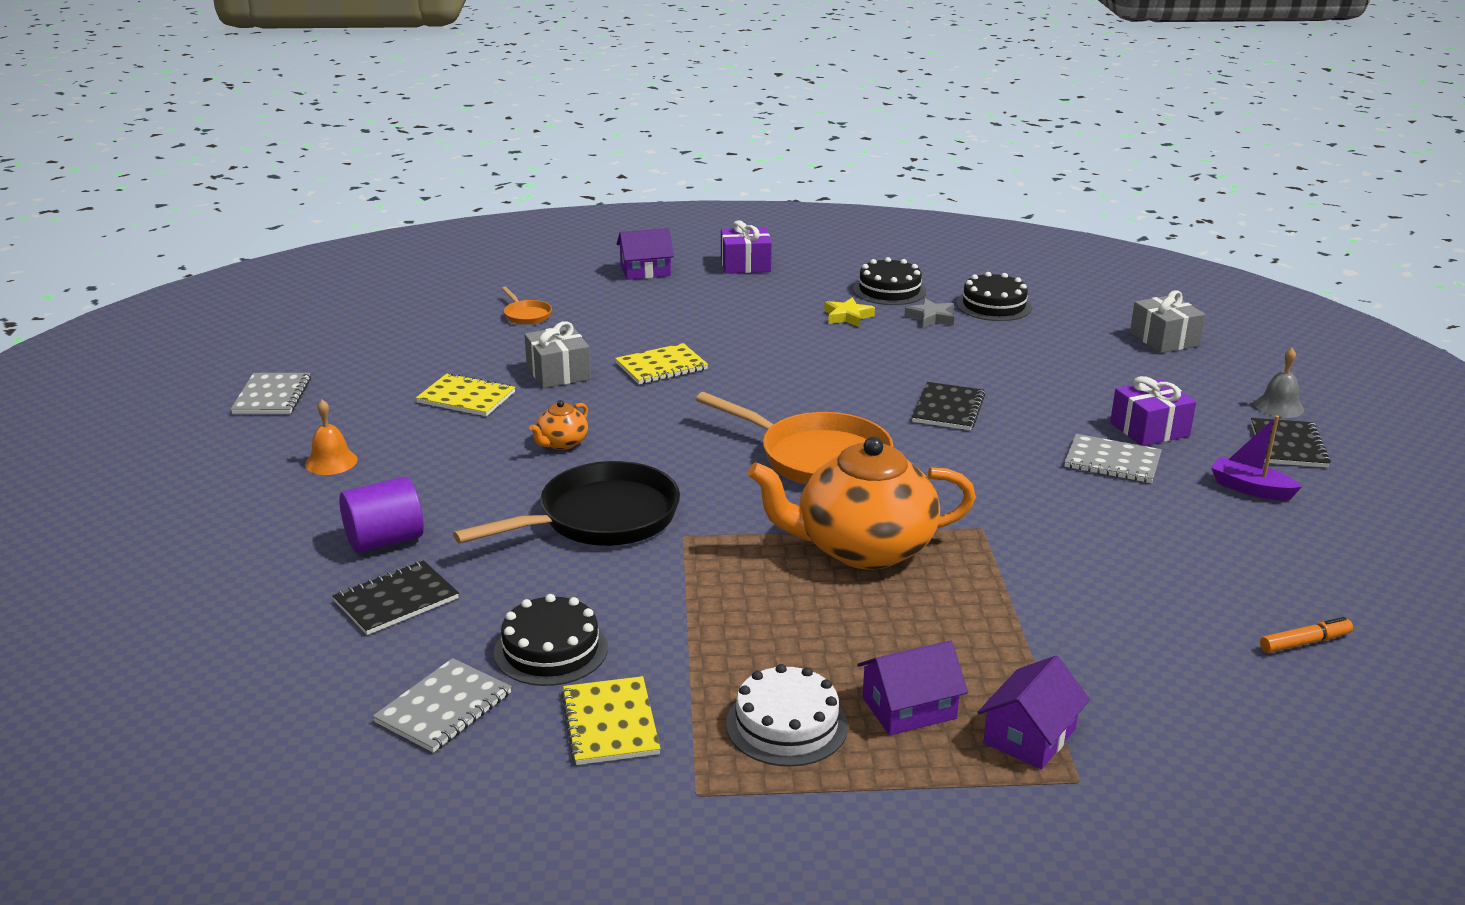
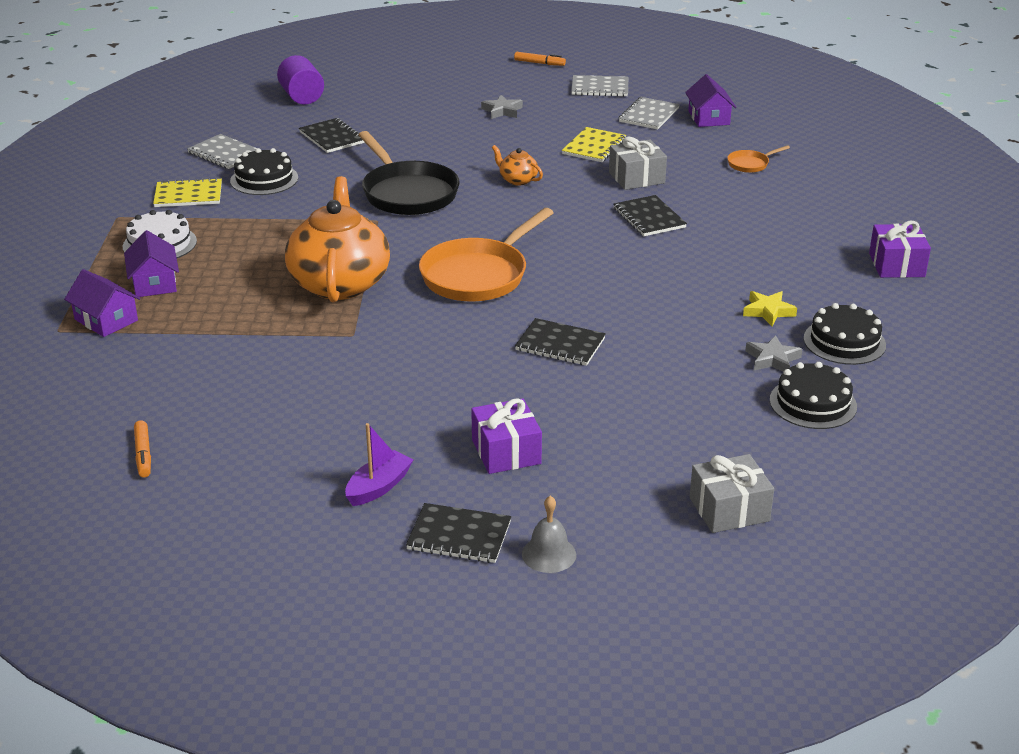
camera: 95 degrees right, 5 degrees up
orange bell [305,400,358,475] -> grey star [481,95,523,119]
purple cylinder [339,477,424,553] -> purple cylinder moved to [277,55,324,105]
yellow notebook [615,343,708,384] -> black notebook [614,195,687,236]
purple house [617,228,674,280] -> purple house moved to [685,74,736,127]
grey notebook [1065,434,1162,483] -> grey notebook moved to [619,97,680,130]
none -> orange marker [514,52,566,66]

